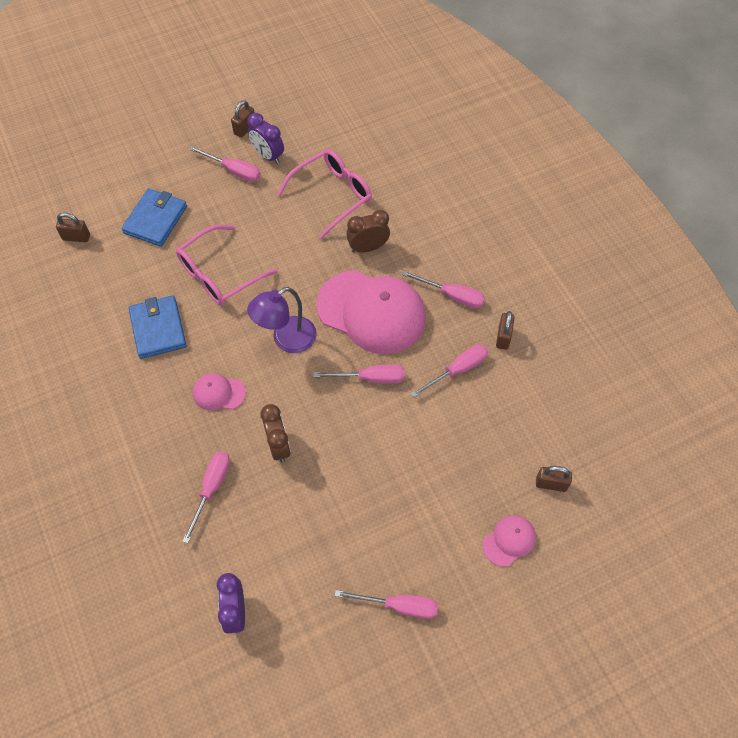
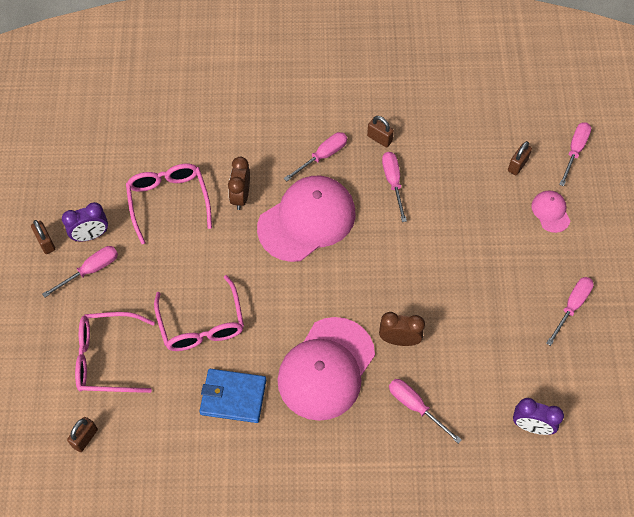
camera: 65 degrees left, 0 degrees up
blue wallet [122,188,187,247] -> pink glasses [75,312,155,393]
pink cap [193,373,246,410] -> pink cap [278,317,375,421], size x2.23
purple lamp [247,287,317,353] -> none
pink screwdriver [313,365,405,383] -> pink screwdriver moved to [559,122,591,186]

